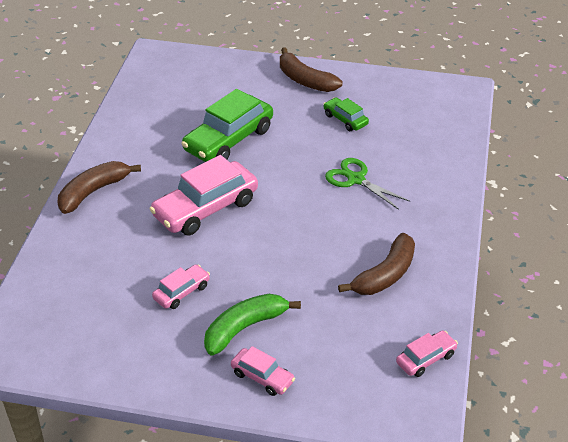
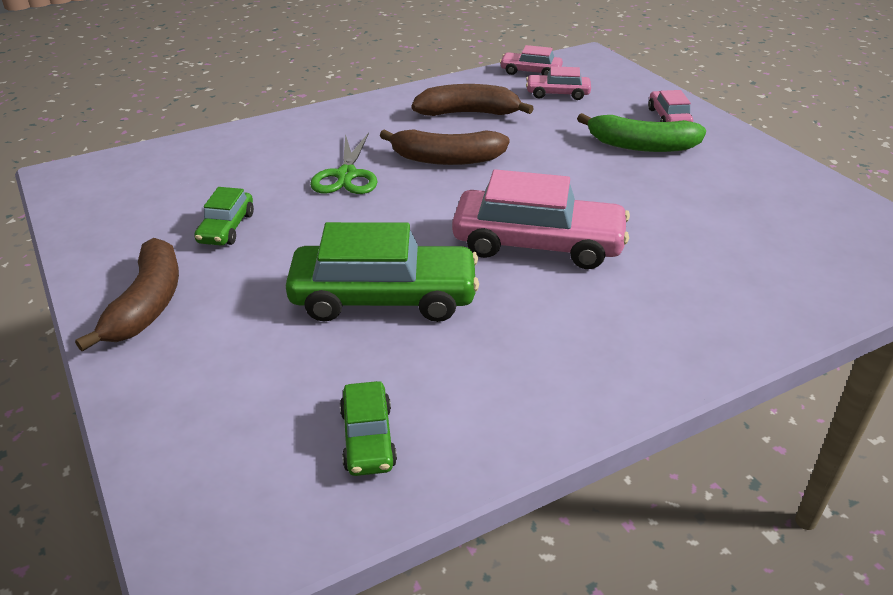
camera: 130 degrees left, 5 degrees down
brown banana [58,161,141,214] -> brown banana moved to [380,129,510,165]
pink car [152,264,210,309] -> pink car moved to [526,66,591,100]
none -> green car [340,381,397,476]

